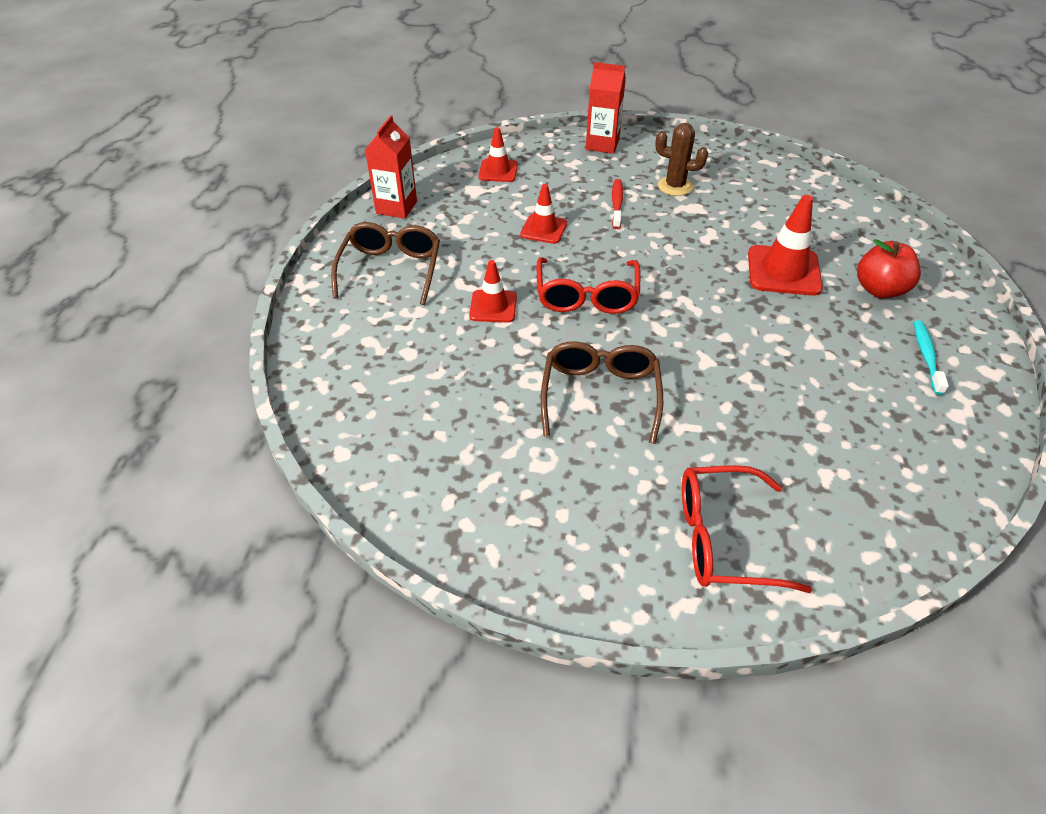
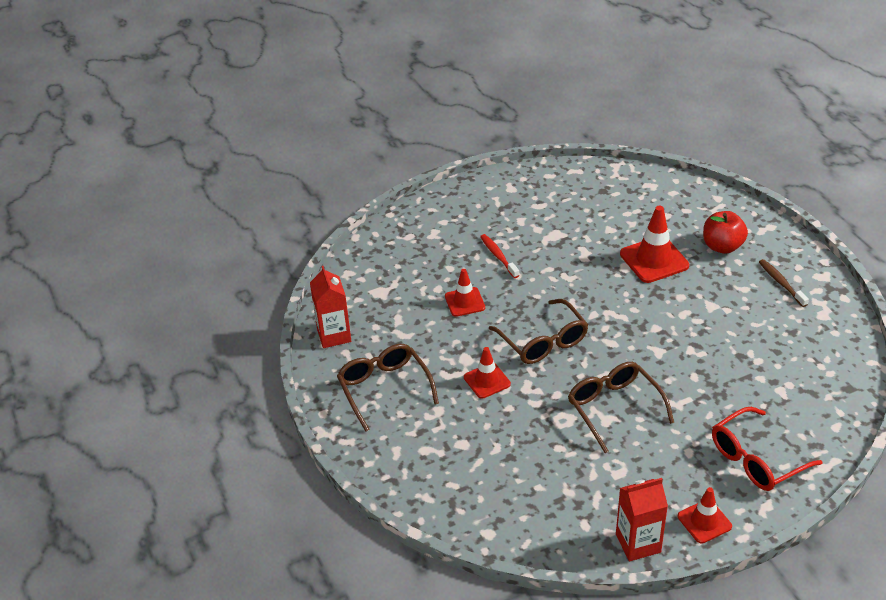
camera: 30 degrees left, 5 degrees down
red traffic cone [478,127,518,182] -> red traffic cone moved to [678,487,732,543]
red glasses [537,257,640,314] -> brown glasses [489,299,588,364]
red carton [586,62,626,154] -> red carton moved to [616,478,668,561]
brown cactus [655,123,708,196] -> none
turquoise toothbrush [914,320,949,395] -> brown toothbrush [759,259,809,307]

